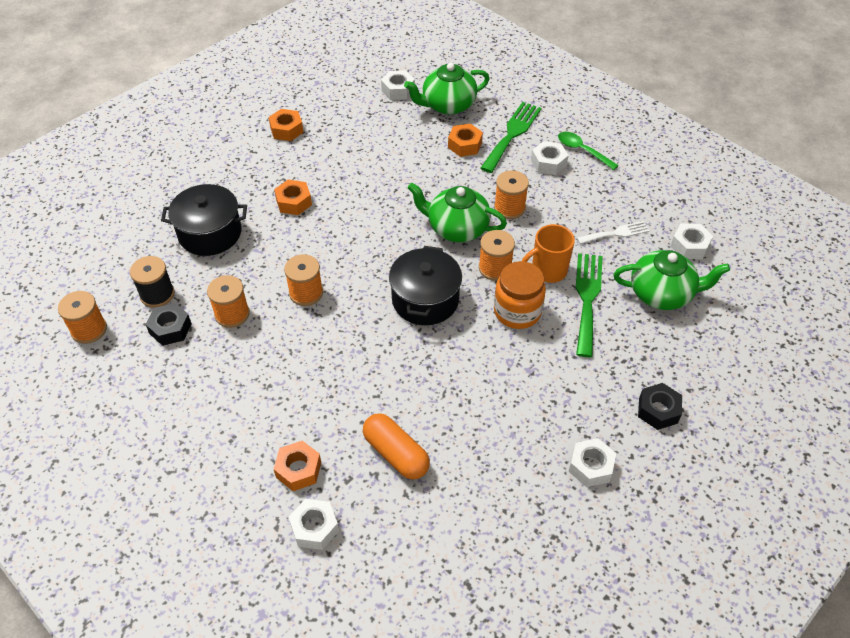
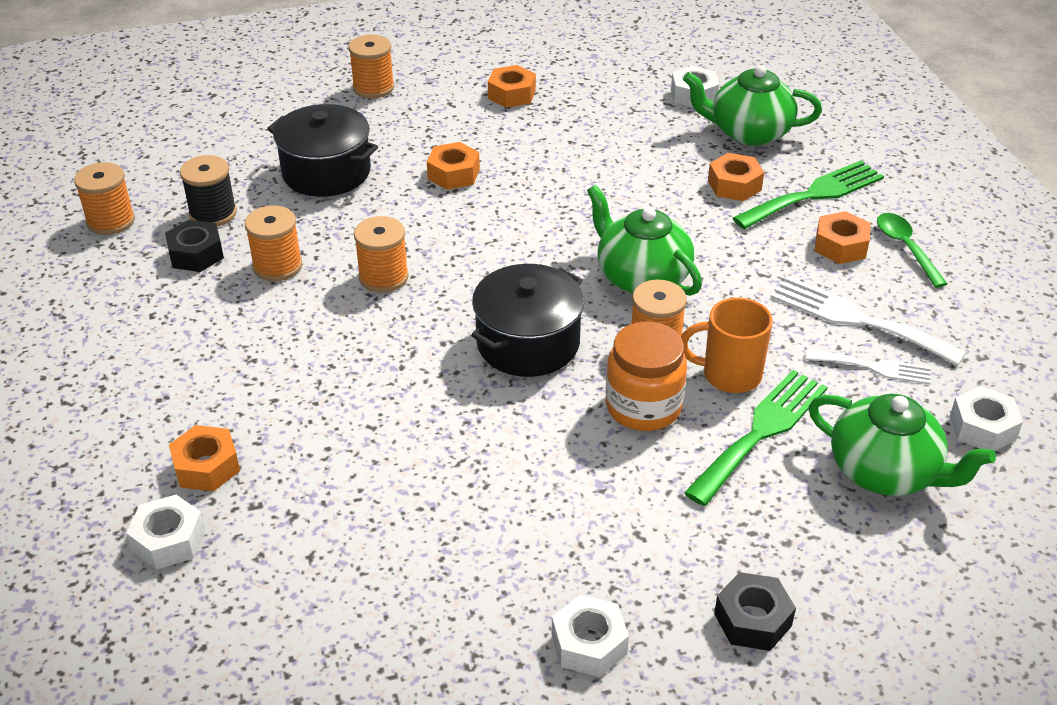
camera: 30 degrees right, 10 degrees down
orange capsule [363,413,430,479] -> none
orange spool [494,170,529,219] -> orange spool moved to [349,35,394,99]
white nut [531,141,569,175] -> orange nut [815,211,871,264]
none -> white fork [770,276,966,366]

